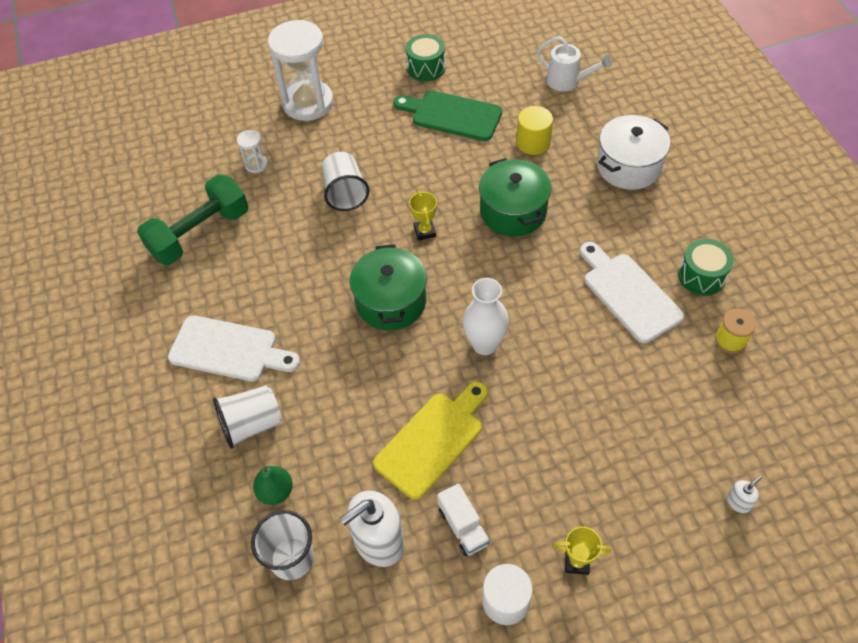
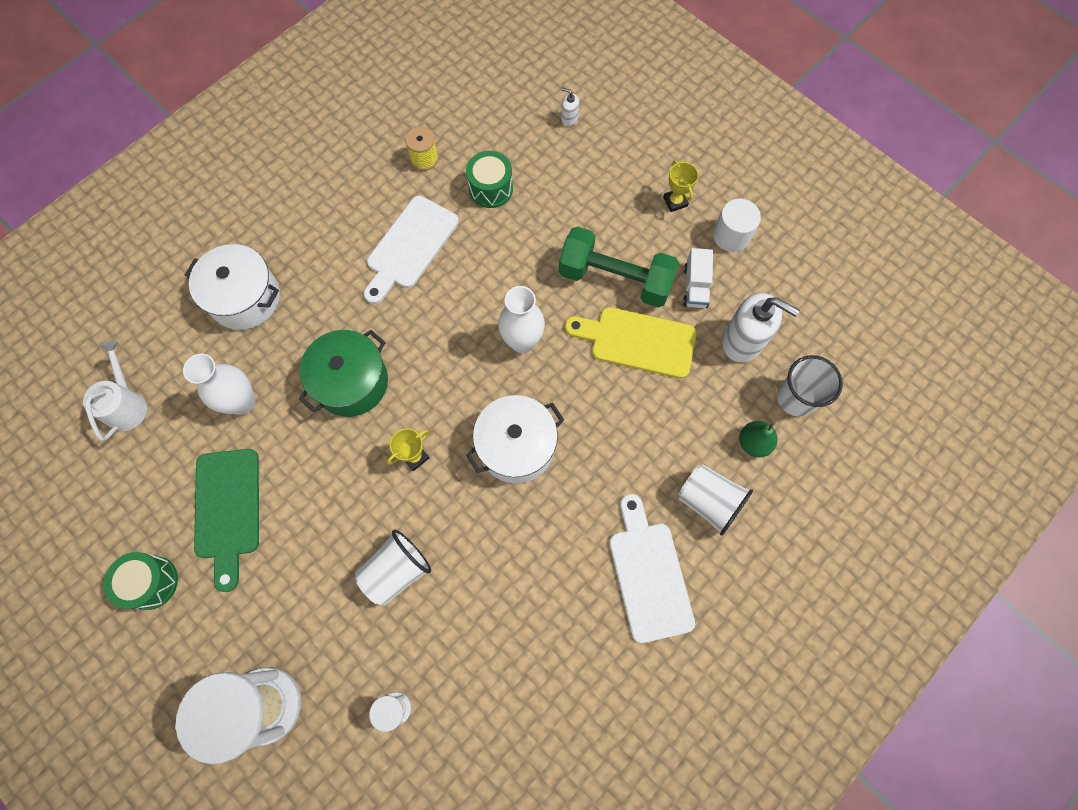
camera: 120 degrees left, 15 degrees up
green dumbbell [137,174,249,265] -> green dumbbell moved to [559,226,679,308]
green pot [350,244,427,330] -> white pot [466,395,564,483]
white truck [437,483,490,556] -> white truck turned 150 degrees clockwise [683,248,713,308]
yellow cylinder [516,106,553,155] -> white vase [183,354,255,415]
green drum [678,239,734,296] -> green drum moved to [466,151,513,208]

